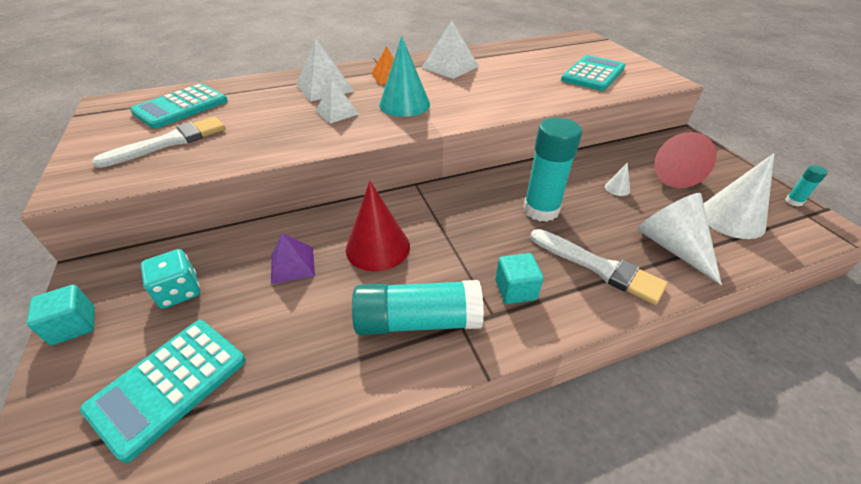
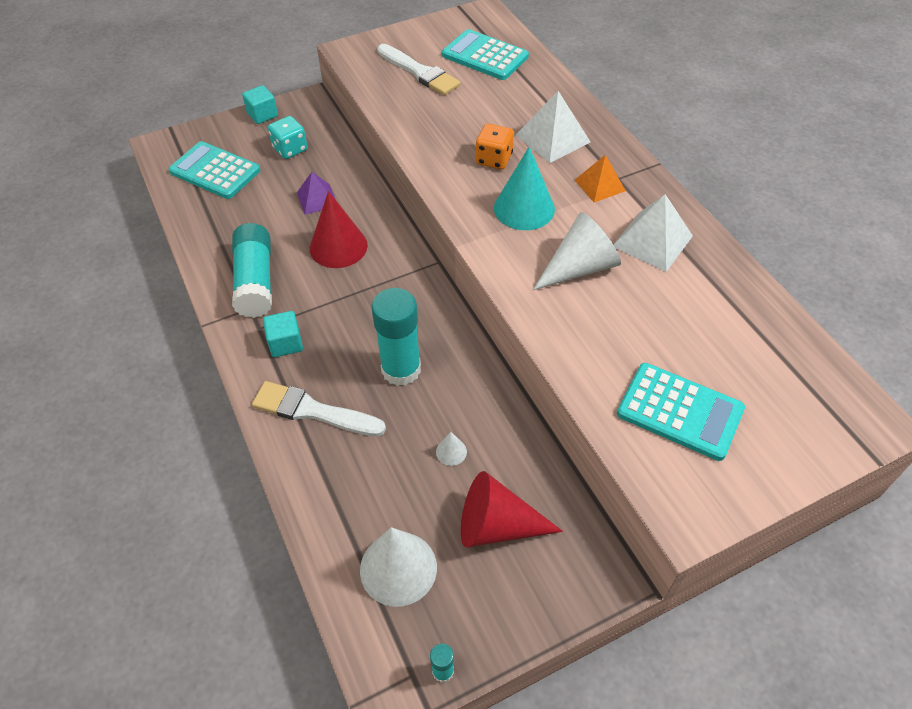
camera: 85 degrees right, 10 degrees up
white pyramid [316,79,360,124] -> orange dice [476,123,514,170]
white brush [530,229,668,305] -> white brush turned 75 degrees clockwise [252,381,386,437]
white cone [637,193,722,285] -> white cone moved to [533,212,621,290]

